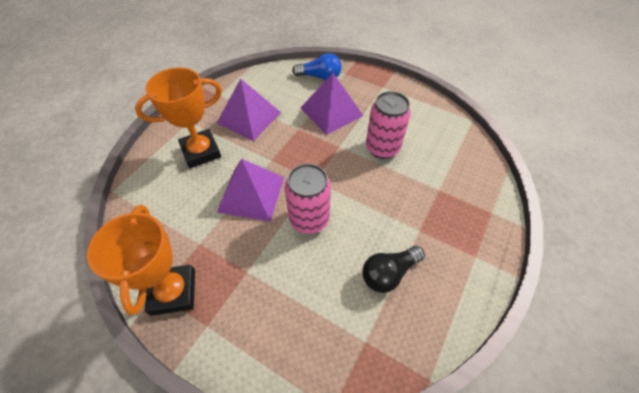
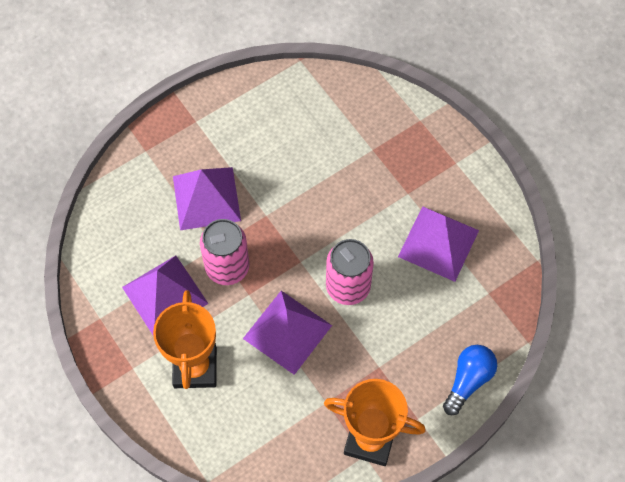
camera: 65 degrees left, 10 degrees up
blue light bulb [292,53,342,80] -> blue light bulb moved to [443,345,497,415]
black light bulb [363,246,425,293] -> purple pyramid [398,206,479,282]
pink can [366,91,411,159] -> pink can moved to [200,219,249,285]

